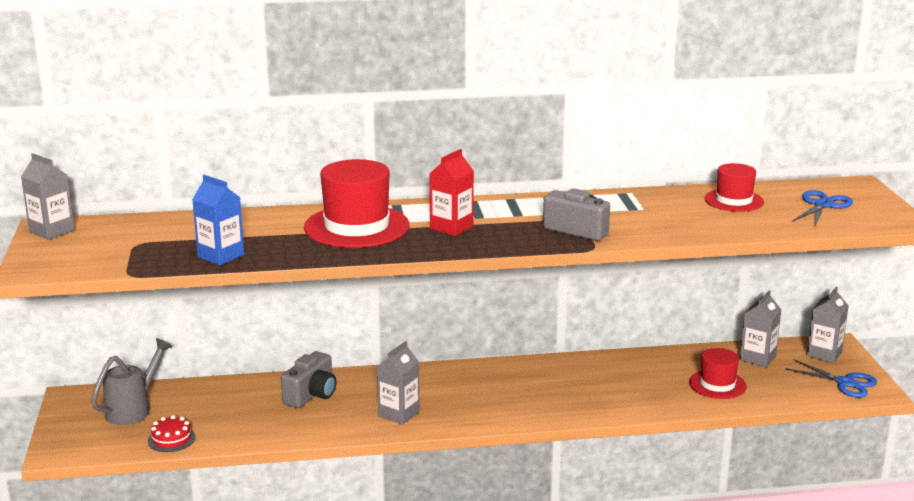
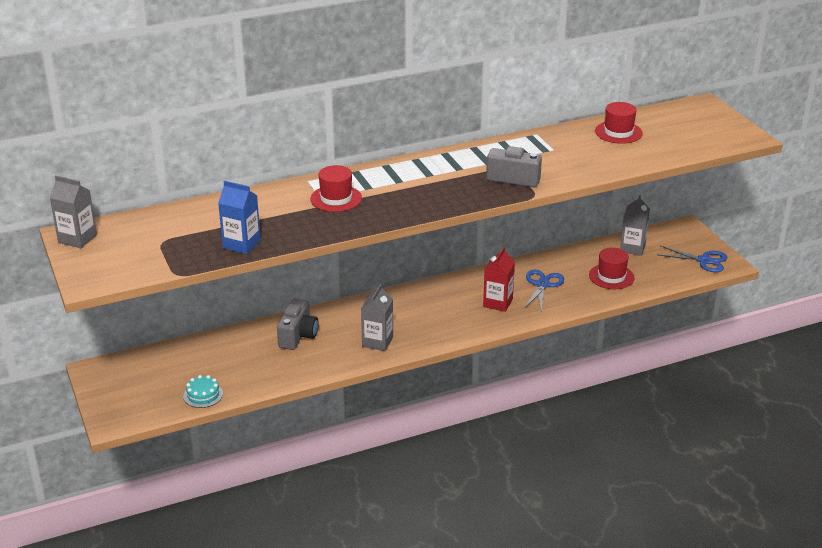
camera: 15 degrees left, 10 degrees up
grey watering can [91,338,172,425] -> none
red cake [148,415,195,452] -> turquoise cake [183,375,223,408]
red hat [304,159,410,248] -> red hat [310,165,362,212], size x0.58
red carton [429,149,474,236] -> red carton moved to [483,247,515,312]
blue scissors [793,190,853,226] -> blue scissors moved to [525,270,564,310]
grey carton [807,287,849,363] -> none

